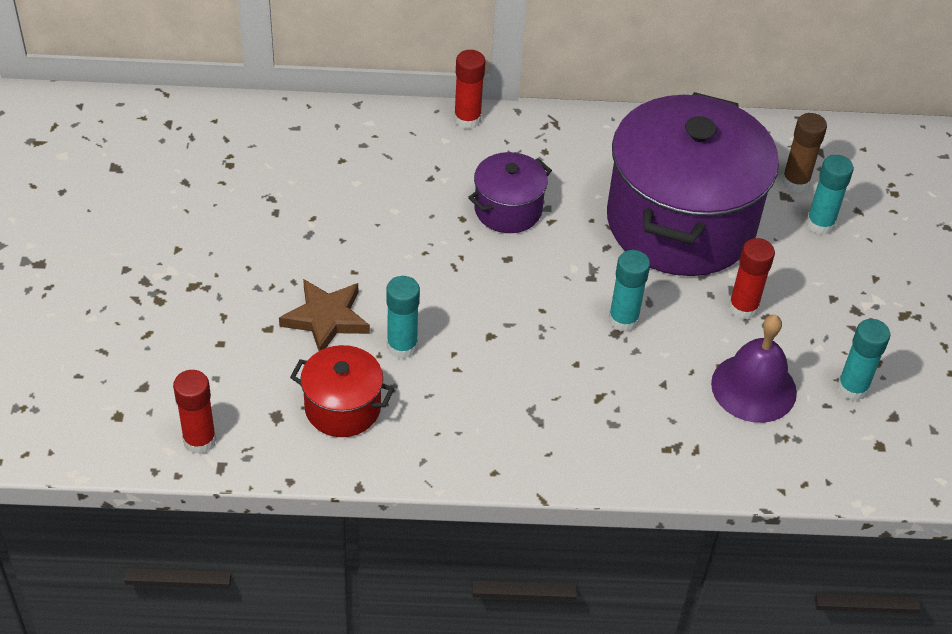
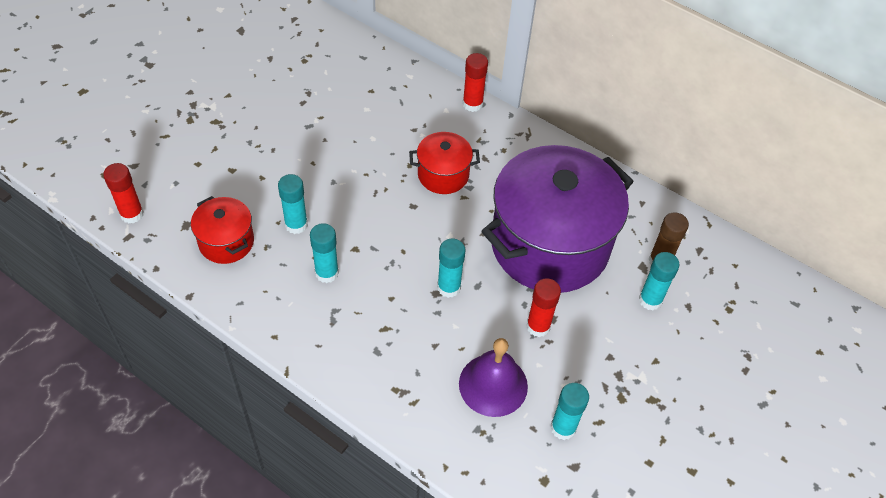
camera: 35 degrees right, 5 degrees up
brown star [279,279,370,351] -> none
purple pot [468,152,552,233] -> red pot [409,132,480,194]
none -> turquoise glue stick [310,223,339,283]

